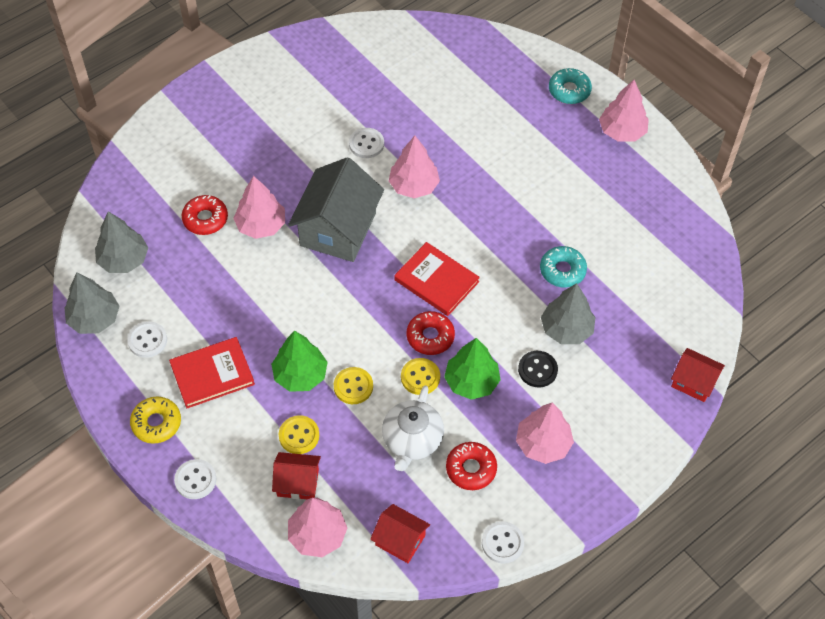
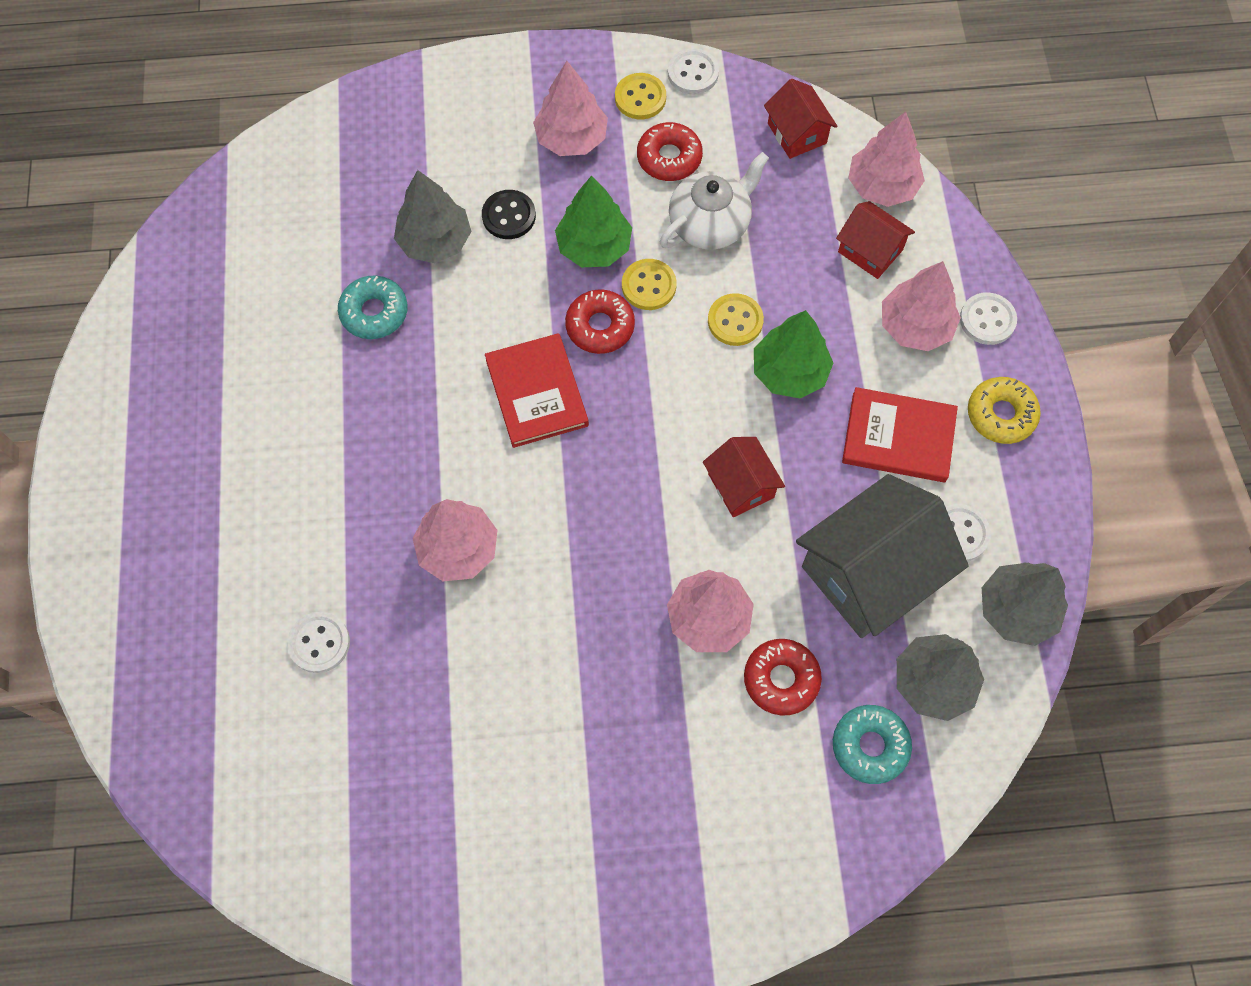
camera: 145 degrees left, 10 degrees up
yellow button [279,415,319,454] -> yellow button moved to [615,73,666,119]
grey house [288,157,384,262] -> grey house moved to [796,474,969,638]
white button [349,128,384,158] -> white button moved to [287,612,350,673]
turquoise donut [549,68,592,104] -> turquoise donut moved to [833,705,912,784]
pink tree [599,80,649,142] -> pink tree moved to [882,261,961,351]
red house [671,348,725,402] -> red house moved to [703,437,785,517]

